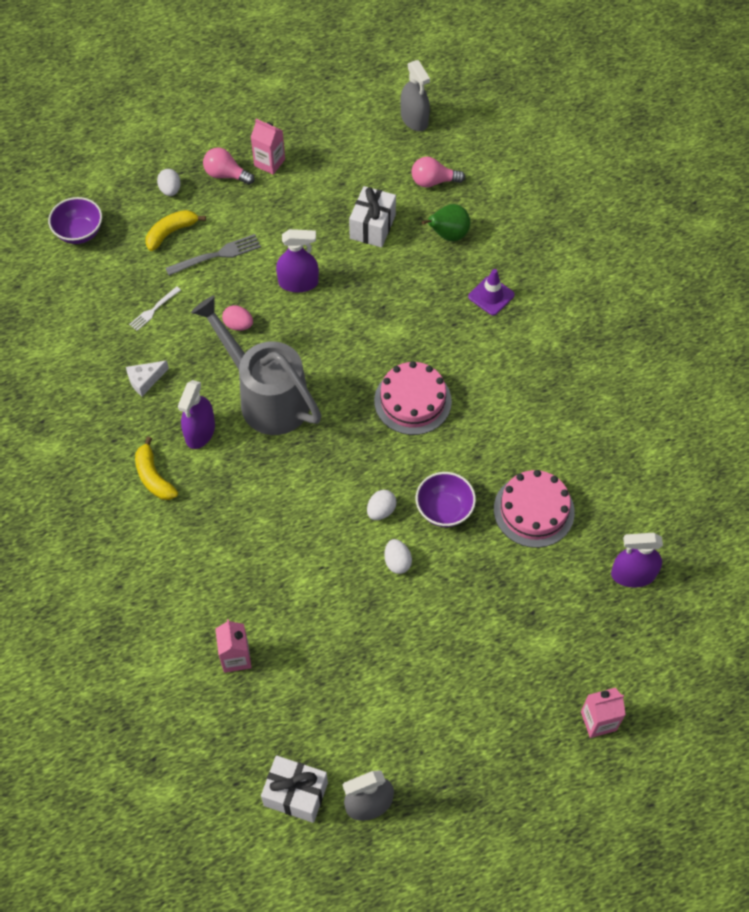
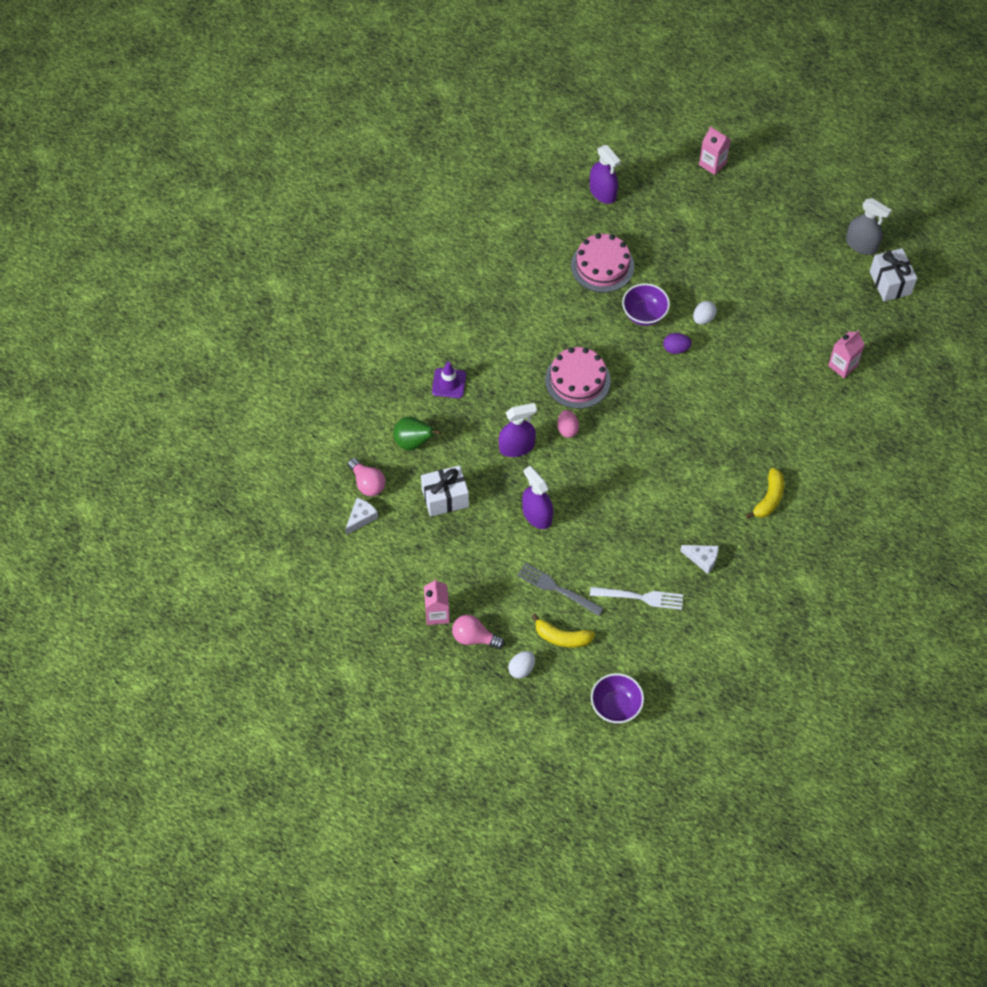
camera: 125 degrees left, 0 degrees up
white fork [129,286,181,331] -> white fork [590,587,683,610], size x1.56
purple spray bottle [178,380,215,449] -> purple spray bottle moved to [499,403,537,457]
grey watering can [191,295,322,435] -> none
pink light bulb [203,147,255,185] -> pink light bulb turned 120 degrees clockwise [452,615,505,649]
pink egg [222,305,253,331] -> pink egg moved to [557,410,579,438]
white egg [367,490,397,520] -> purple egg [663,333,692,354]
grey spray bottle [401,60,430,131] -> none
none -> white cheese [346,498,378,535]

